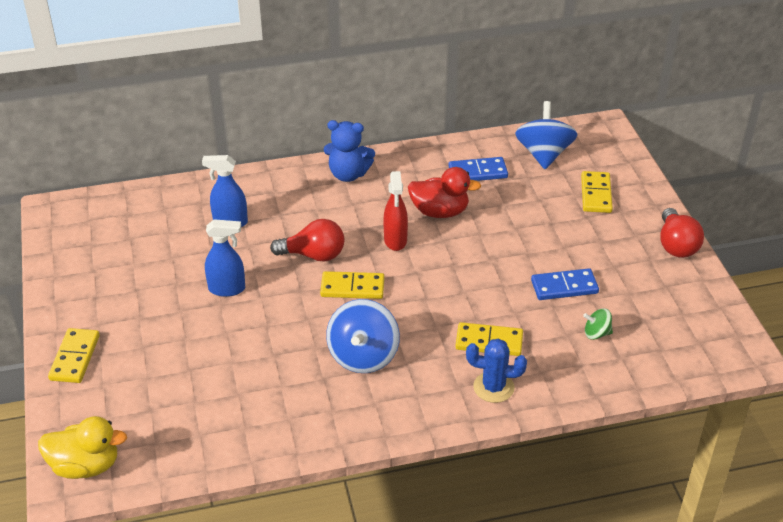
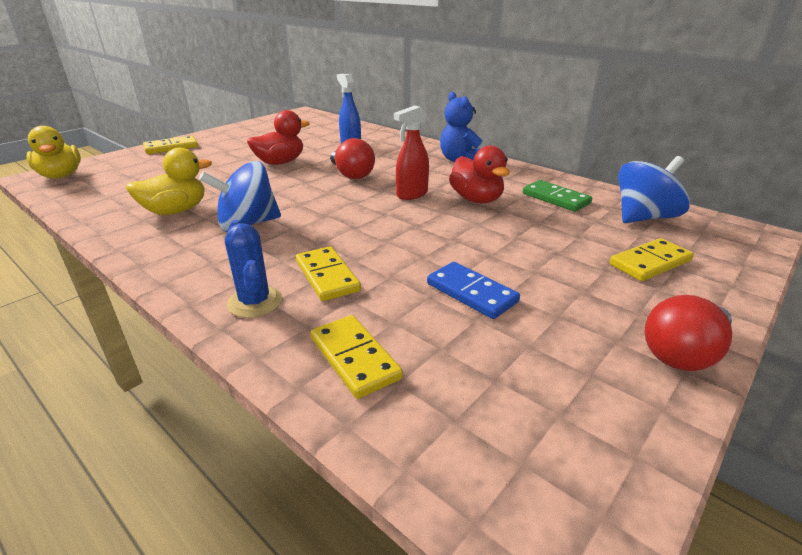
camera: 55 degrees right, 10 degrees down
blue spray bottle [205,219,245,297] -> red duck [247,110,310,165]
yellow domino [320,271,385,299] -> yellow domino moved to [310,315,403,399]
blue domino [448,157,508,181] -> green domino [523,180,593,212]
green spinning top [583,308,613,340] -> none
none -> yellow duck [126,148,212,215]

